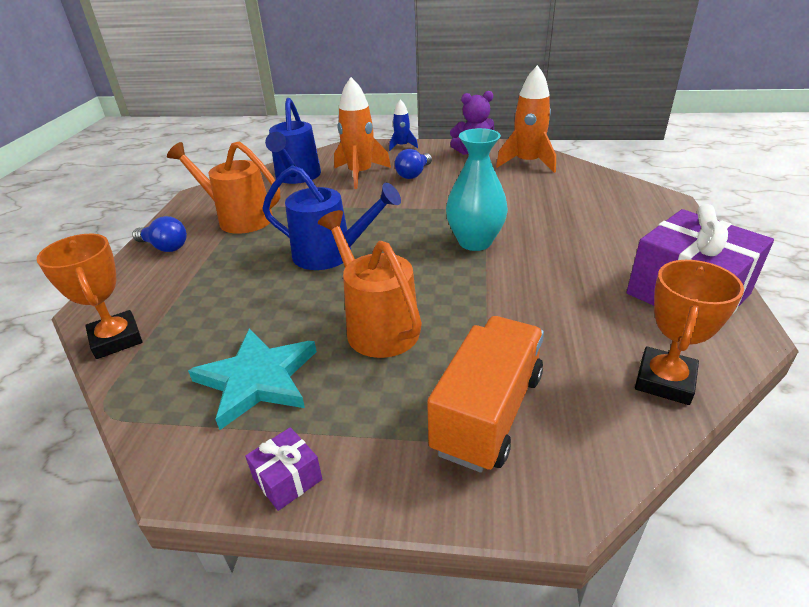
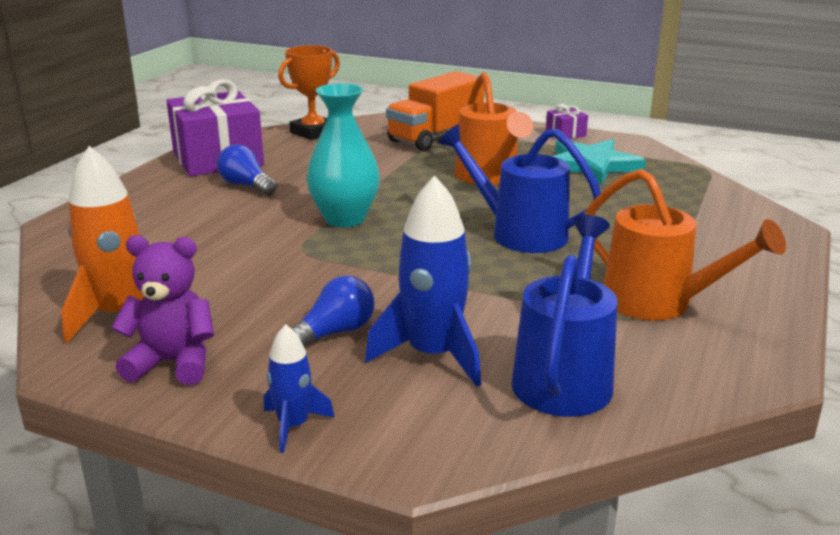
camera: 165 degrees left, 10 degrees down
orange trophy [37,234,142,359] -> none
blue light bulb [132,216,187,252] -> blue light bulb moved to [217,144,277,196]
orange rocket [334,77,391,189] -> blue rocket [365,175,481,387]

